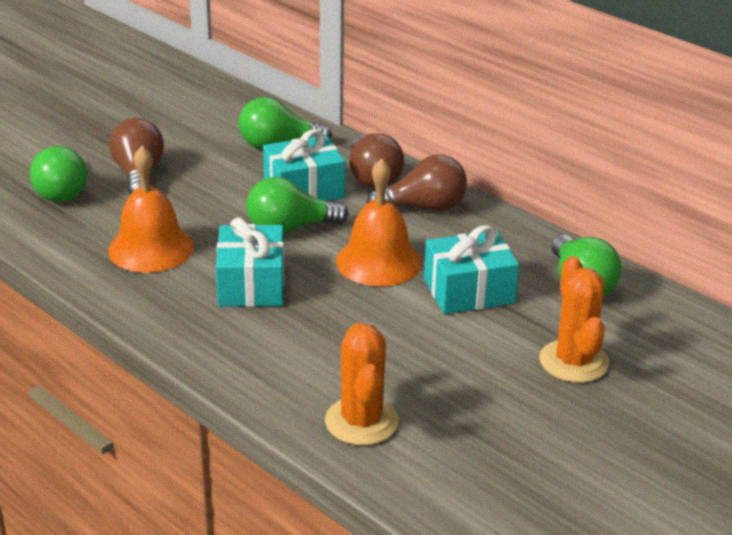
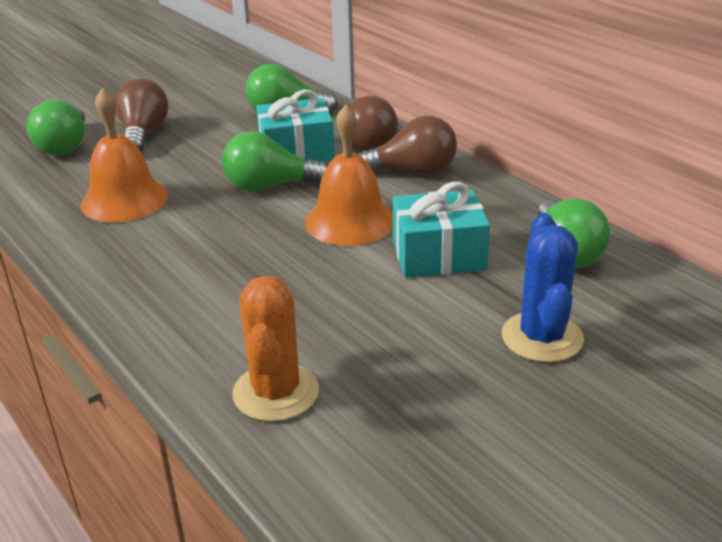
camera: 10 degrees right, 0 degrees up
turquoise gift [216,217,284,307] -> none
orange cactus [539,256,609,383] -> blue cactus [502,213,584,363]

